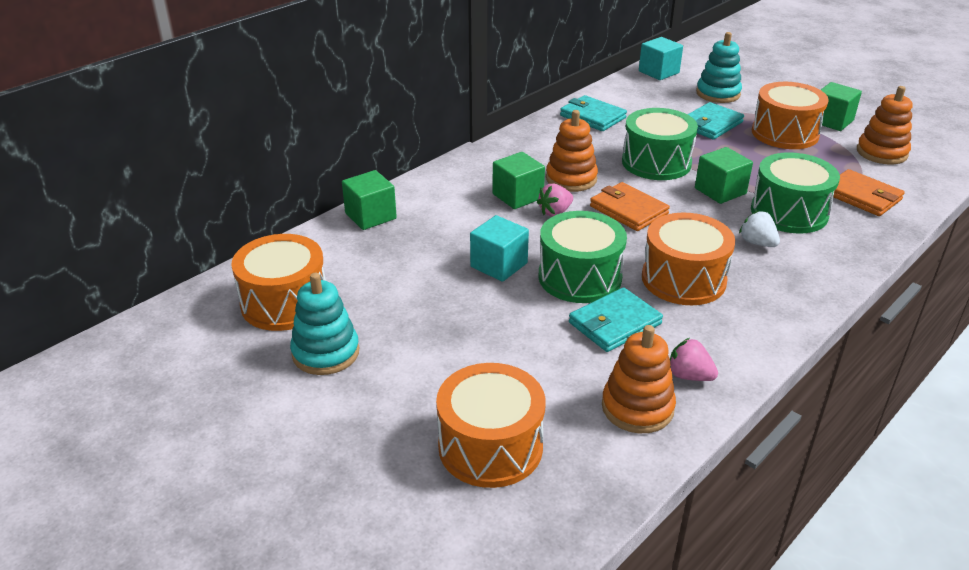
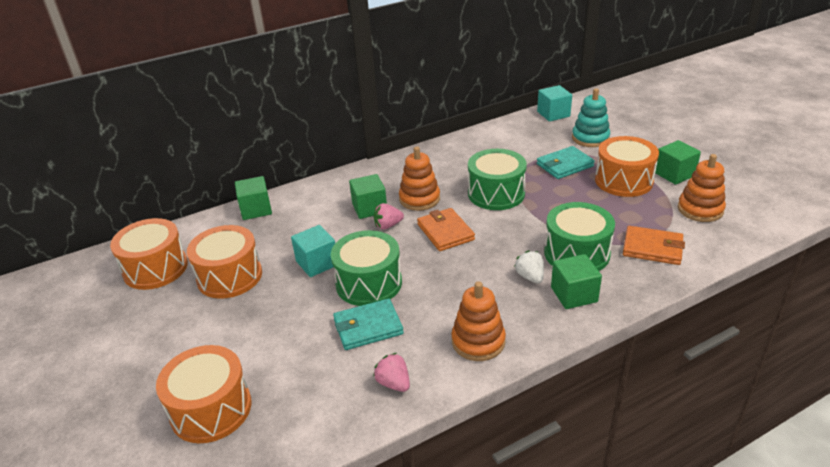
camera: 20 degrees right, 0 degrees up
turquoise stacking toy [290,273,359,375] -> none
turquoise wallet [560,95,627,131] -> none
orange stacking toy [602,325,676,433] -> orange stacking toy moved to [451,281,506,361]
orange drum [642,213,735,305] -> orange drum moved to [187,225,262,299]
green cube [695,147,753,204] -> green cube moved to [551,254,602,309]
orange wallet [834,169,905,216] -> orange wallet turned 45 degrees counterclockwise [623,226,685,265]

